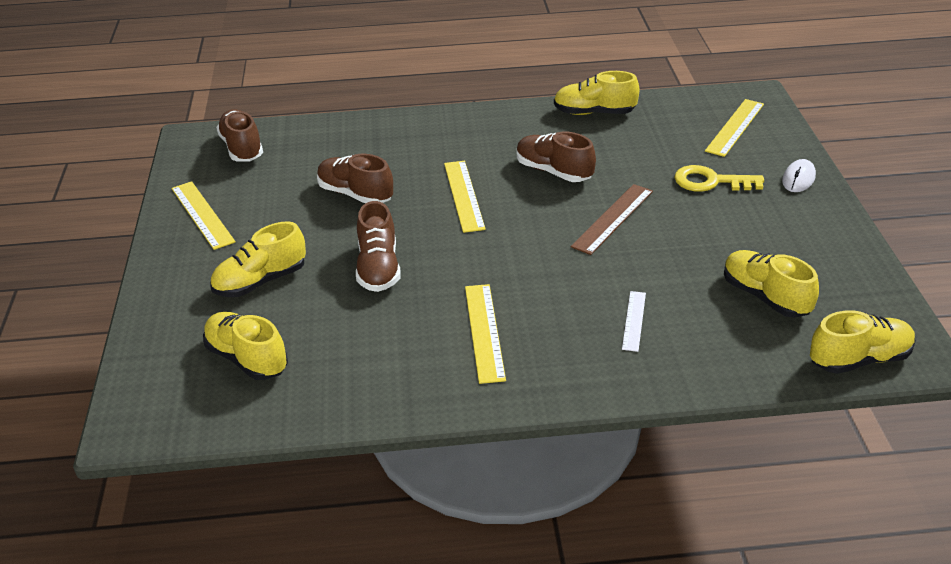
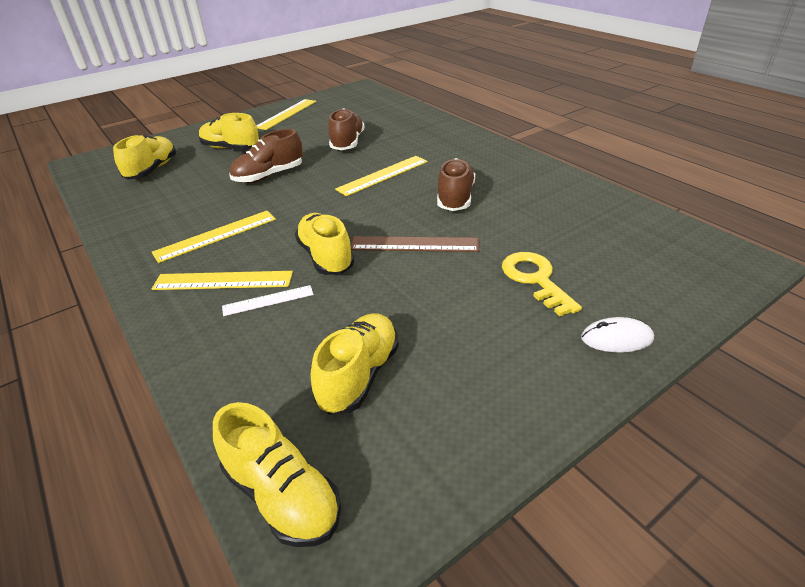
camera: 60 degrees right, 0 degrees up
brown shoe [216,109,263,162] -> none
yellow shoe [554,71,639,115] -> yellow shoe moved to [295,213,354,275]
yellow ruler [705,99,764,157] -> yellow ruler moved to [152,271,293,290]

